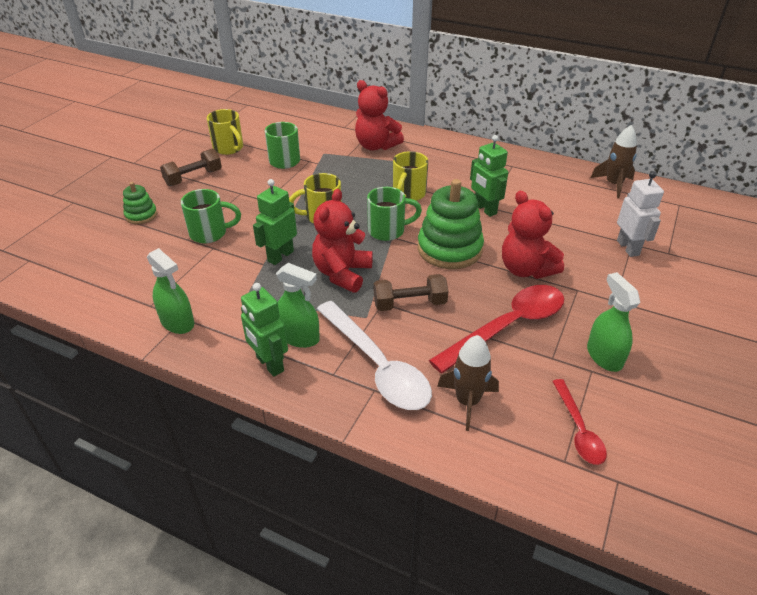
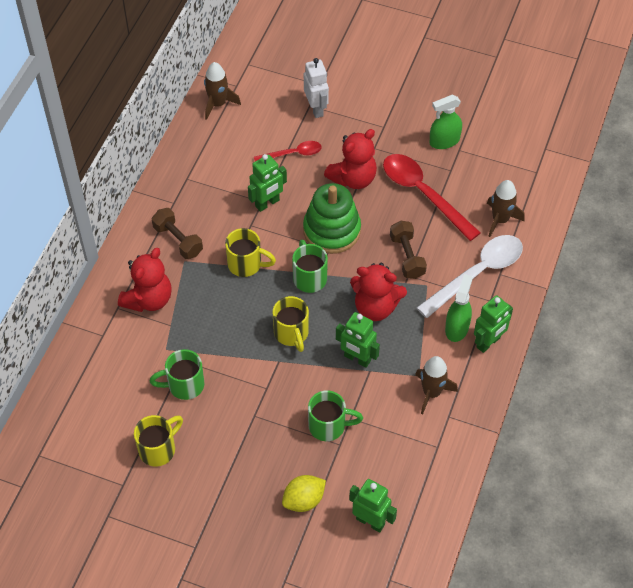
camera: 95 degrees left, 15 degrees up
green stacking toy [123,182,157,224] -> yellow lemon [282,475,326,512]
green spray bottle [147,248,194,334] -> none
brown dumbbell [160,148,222,186] -> brown dumbbell moved to [152,208,203,259]
green mug [181,189,241,243] -> green mug turned 105 degrees clockwise [308,390,363,441]
red spoon [552,379,607,465] -> red spoon moved to [254,141,322,161]
white robot [617,171,664,257] -> white robot turned 90 degrees clockwise [304,58,329,118]
none -> green robot [349,479,397,533]
none -> brown rocket [415,356,458,414]

